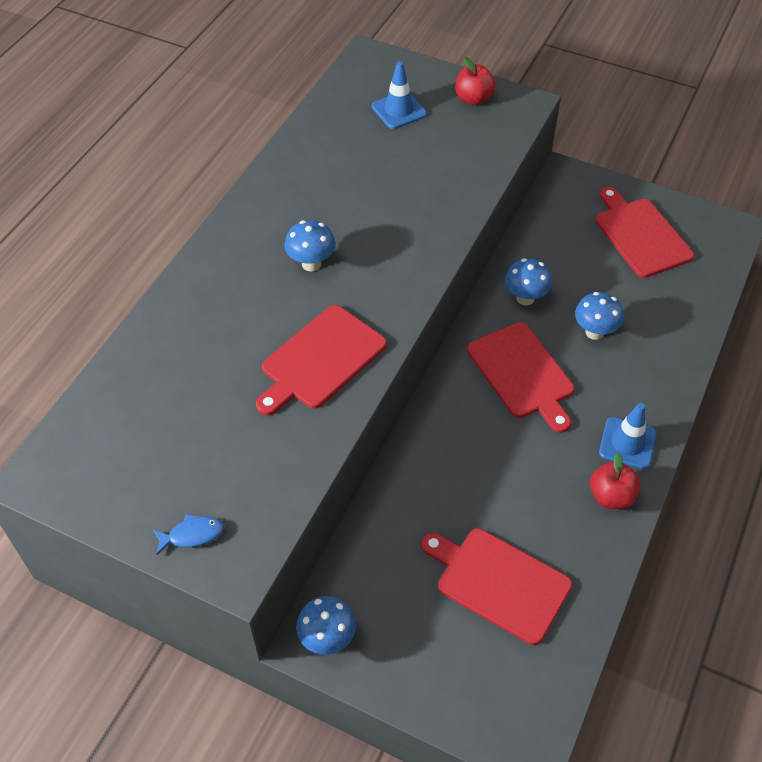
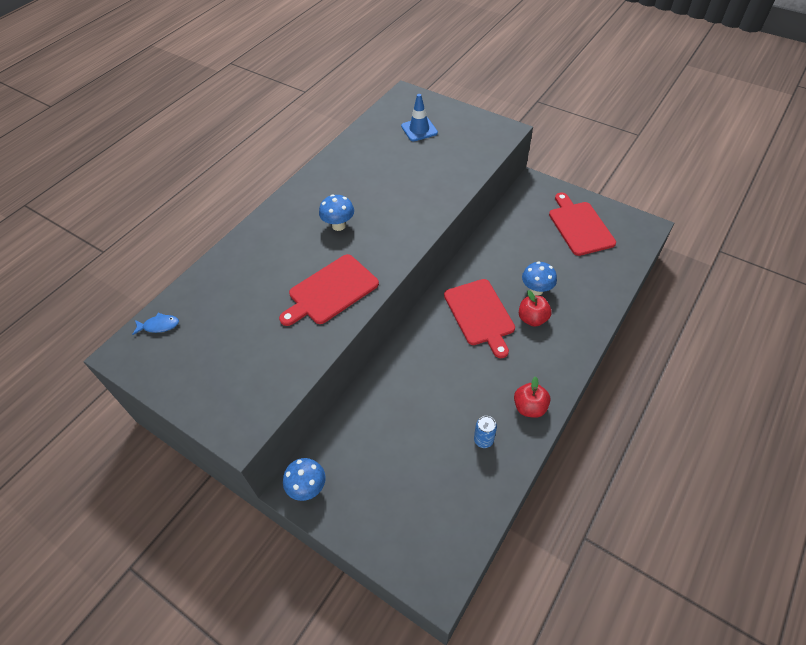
camera: 10 degrees right, 0 degrees up
blue fish [152,514,224,555] -> blue fish moved to [132,313,179,335]
red cutting board [421,529,572,645] -> none
red apple [455,57,496,105] -> red apple moved to [519,290,551,327]
blue mushroom [505,258,552,306] -> none
blue traffic cone [599,403,657,469] -> none
none -> blue can [474,416,497,448]

